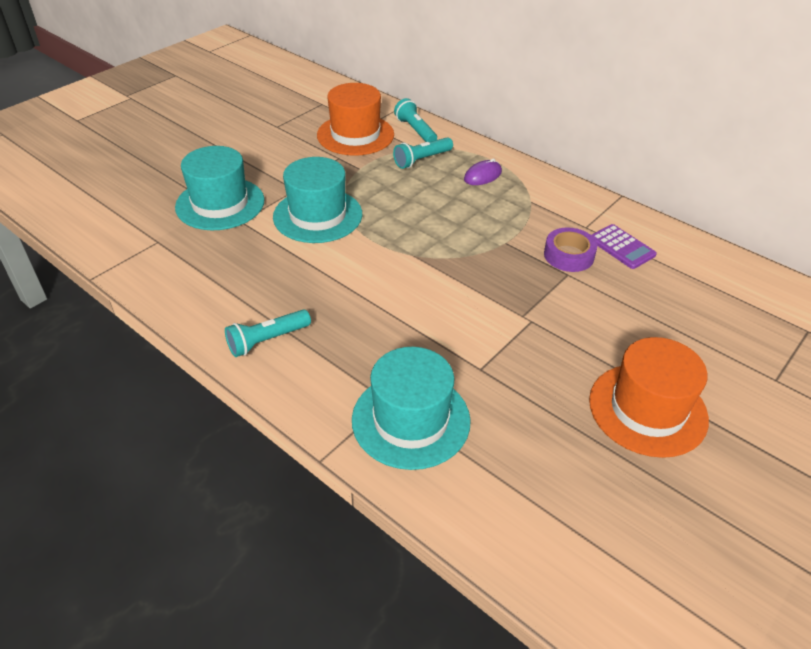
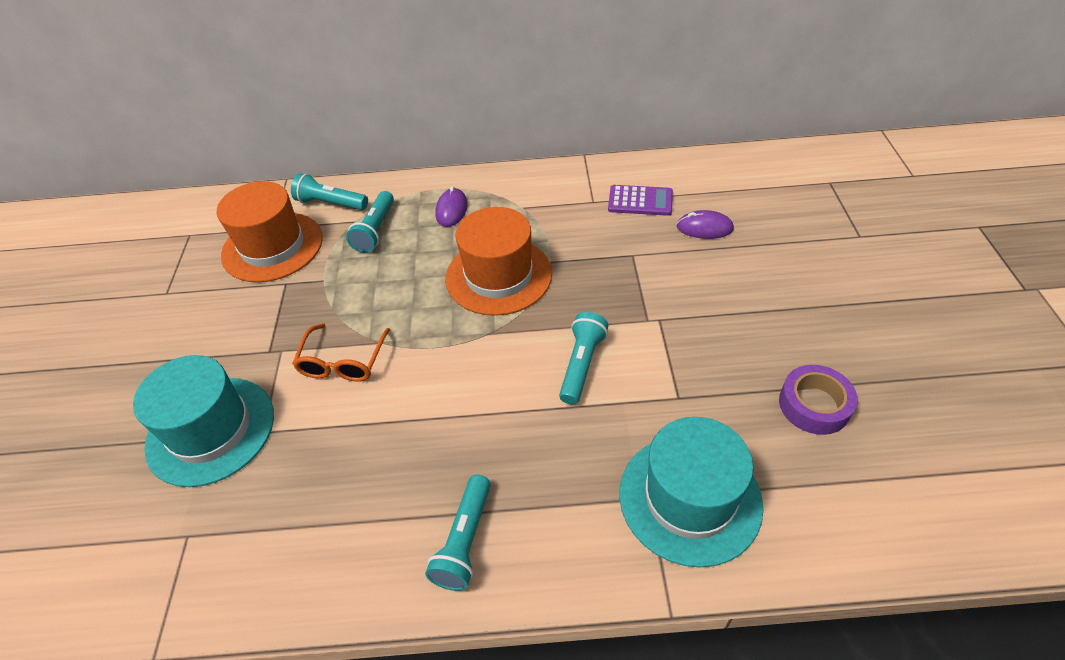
camera: 40 degrees left, 5 degrees up
turquoise hat [273,157,362,243] -> orange glasses [292,323,390,382]
purple tape [544,227,597,272] -> purple tape moved to [779,365,858,435]
orange hat [589,337,709,458] -> orange hat moved to [446,207,552,316]
none -> turquoise flashlight [559,312,609,405]
none -> purple mouse [677,210,734,239]

